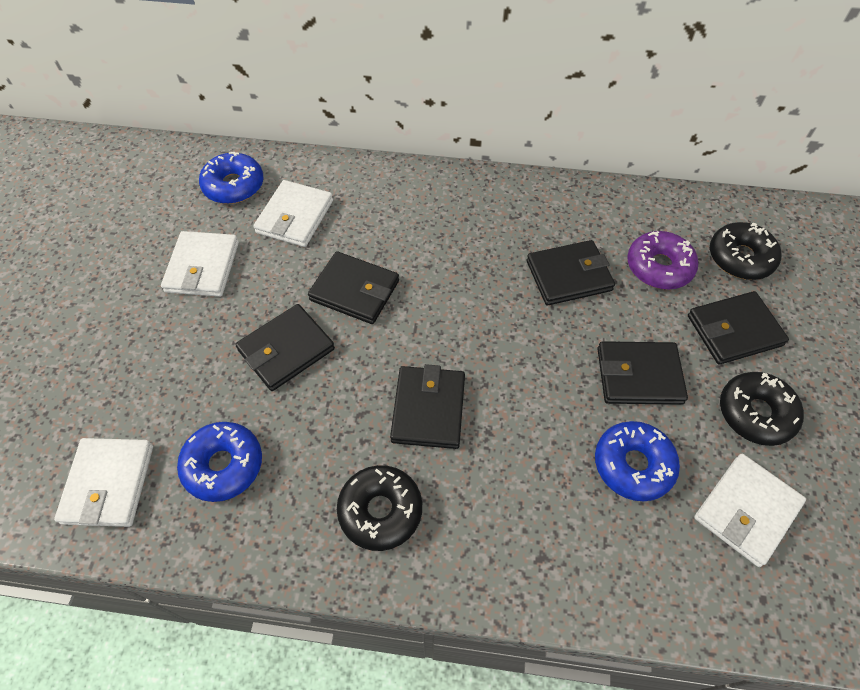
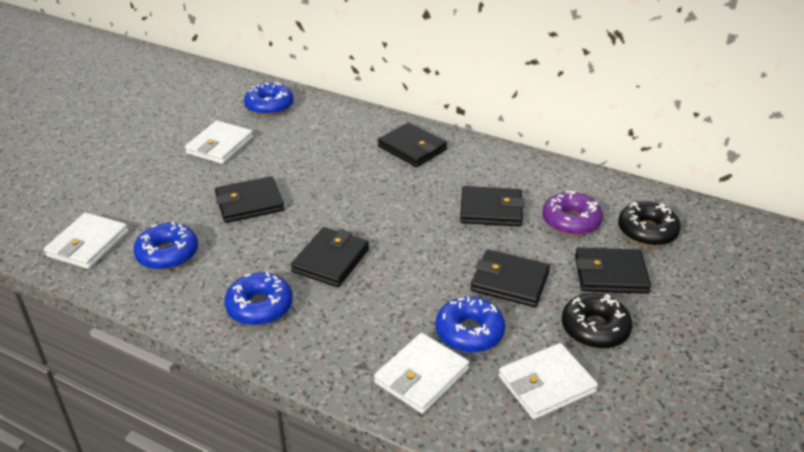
camera: 20 degrees right, 20 degrees down
white wallet [253,180,333,247] -> white wallet moved to [374,333,469,414]
black wallet [308,251,399,324] -> black wallet moved to [378,122,447,167]
black donut [337,465,422,551] -> blue donut [224,272,293,325]

